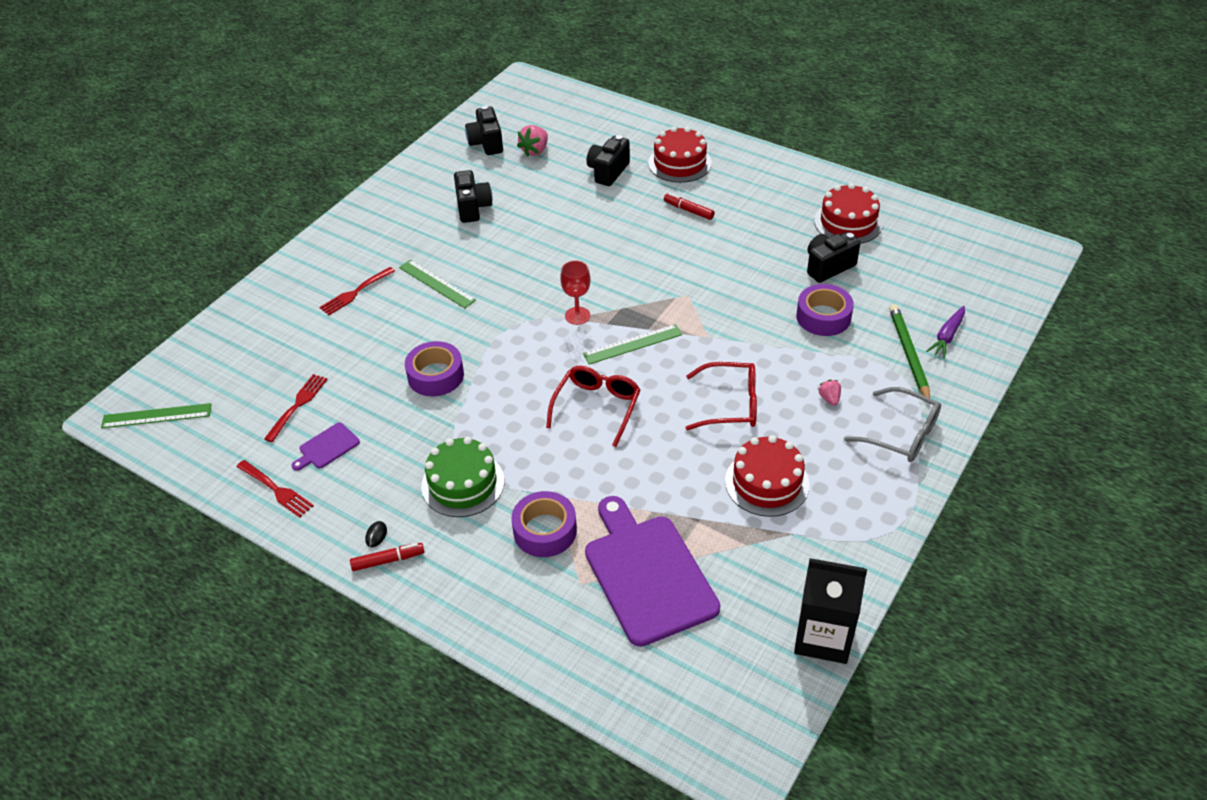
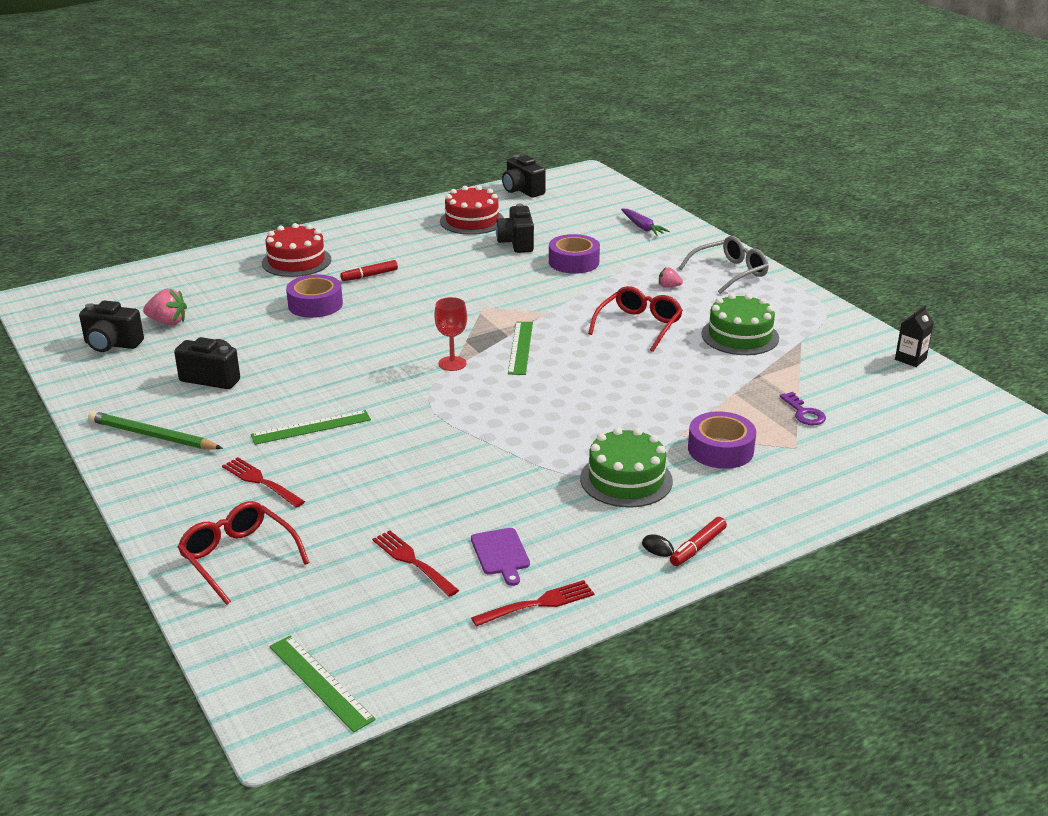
camera: 65 degrees left, 15 degrees down
green ruler [101,403,211,428] -> green ruler turned 60 degrees counterclockwise [269,635,376,732]
red fork [319,267,395,315] -> red fork turned 150 degrees clockwise [222,457,305,508]
red marker [350,543,424,571] -> red marker turned 150 degrees counterclockwise [670,517,727,566]
purple tape [405,341,464,396] -> purple tape moved to [286,274,343,318]
pink strawberry [517,125,548,157] -> pink strawberry turned 45 degrees counterclockwise [143,289,187,325]
red glasses [546,366,641,447] -> red glasses moved to [178,501,310,605]
purple cutting board [585,496,720,647] -> purple key [780,392,826,425]
black camera [586,135,630,186] -> black camera moved to [502,155,546,197]
red cake [725,435,810,517] -> green cake [701,293,779,355]
black carton [794,558,867,664] -> black carton [895,305,934,367], size x0.53
green pencil [889,304,930,404] -> green pencil moved to [88,411,223,449]

